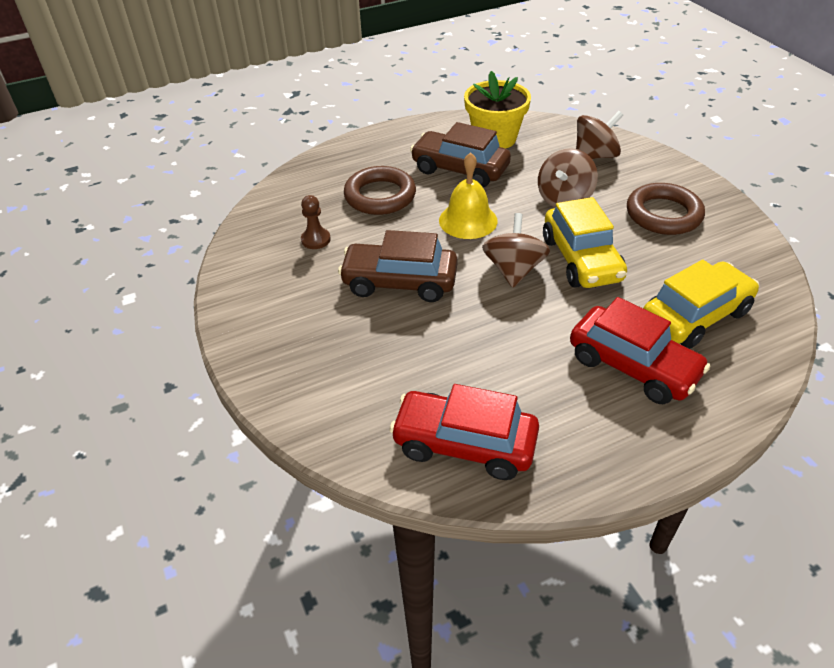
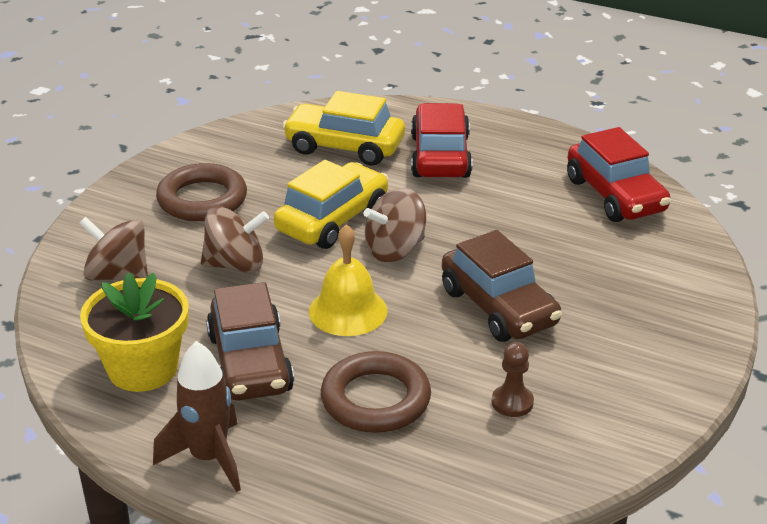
camera: 130 degrees left, 10 degrees down
none -> brown rocket [153,341,241,492]

